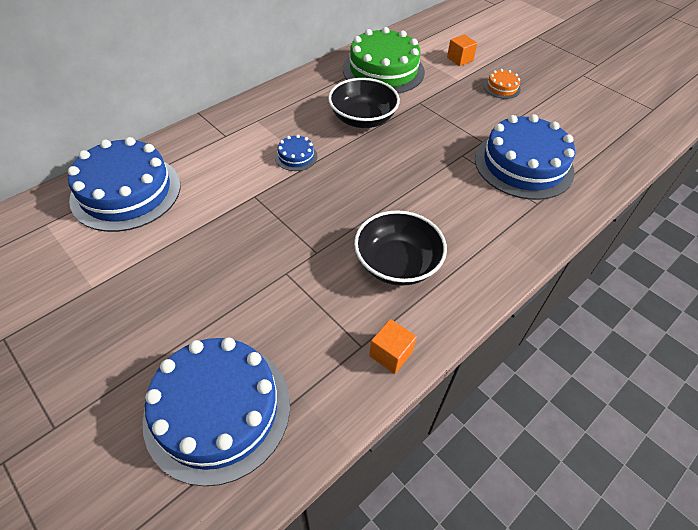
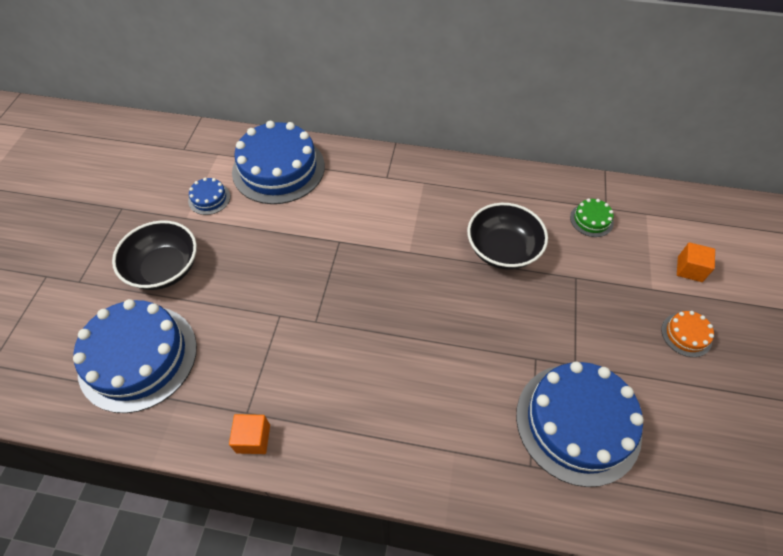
camera: 55 degrees right, 5 degrees up
blue cake [275,135,317,171] -> blue cake moved to [188,178,230,215]
green cake [343,27,425,94] -> green cake [570,199,614,237], size x0.43
black bowl [354,210,447,286] -> black bowl moved to [112,220,197,290]

